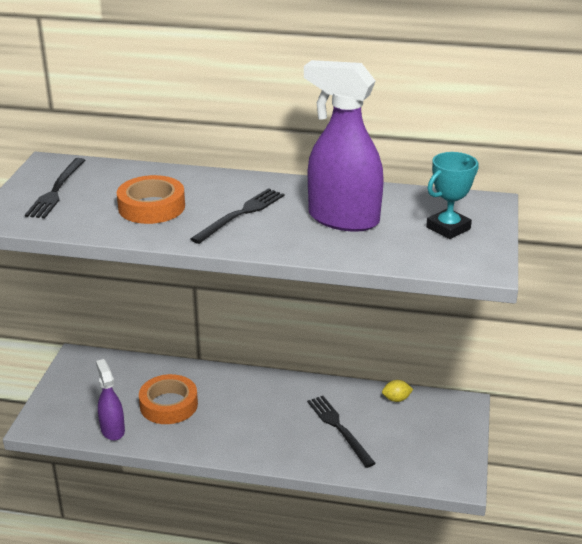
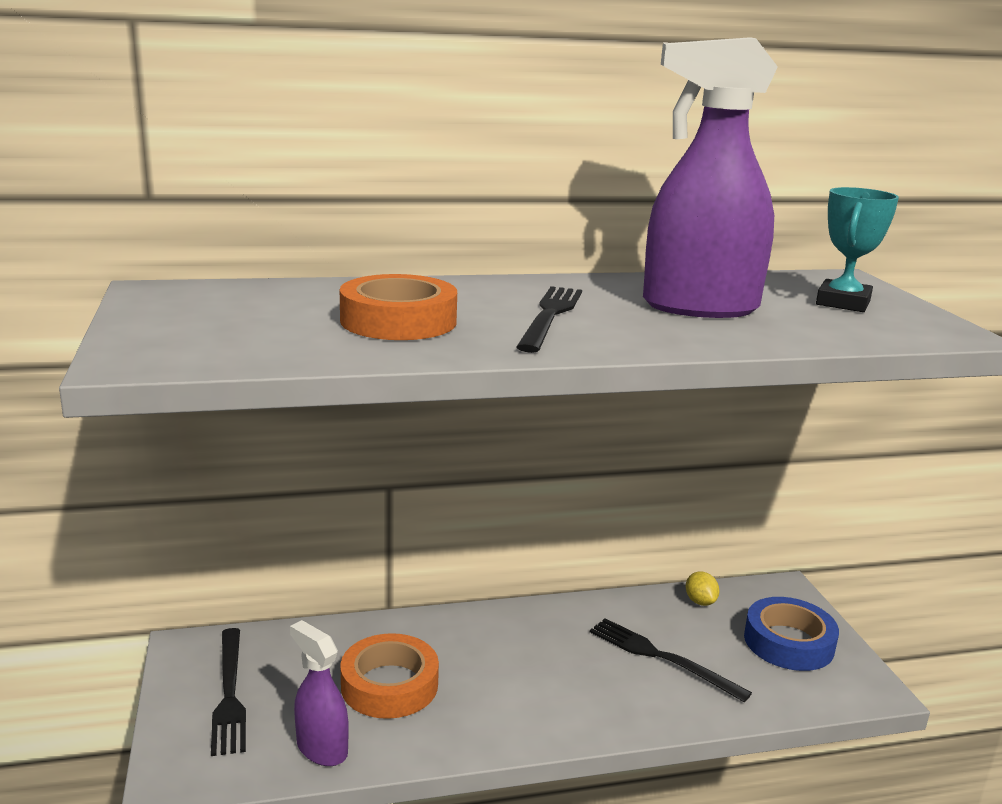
camera: 25 degrees left, 10 degrees down
black fork [25,158,85,218] -> black fork moved to [211,628,246,756]
yellow lemon [382,380,413,402] -> yellow lemon turned 75 degrees counterclockwise [686,571,720,606]
none -> blue tape [744,597,839,671]

